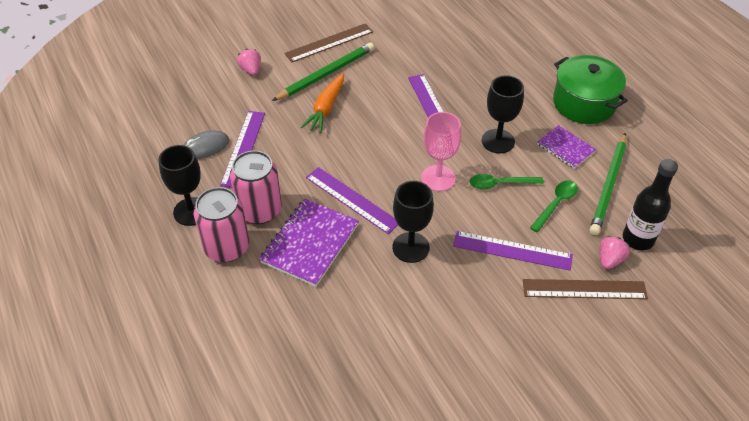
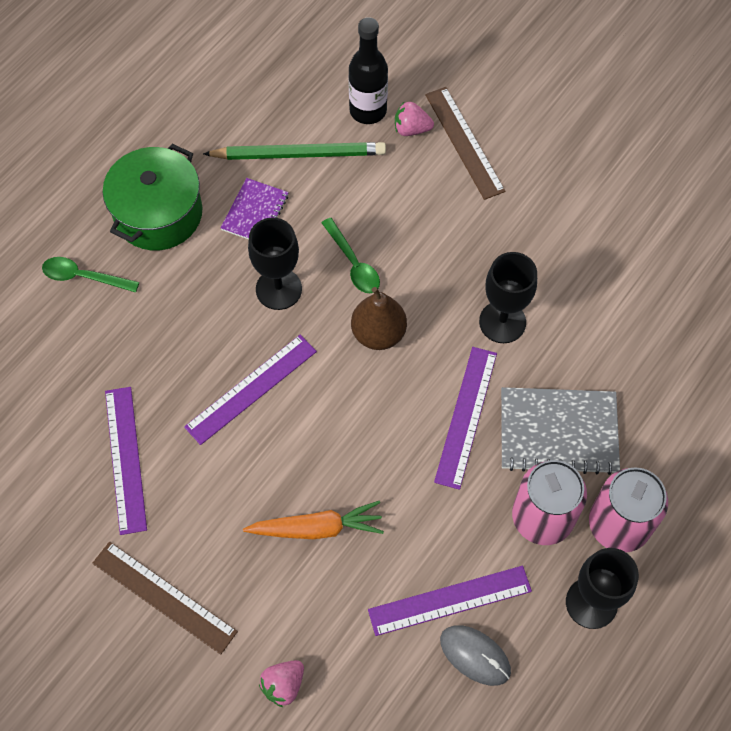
camera: 115 degrees left, 15 degrees up
purple notebook [259,199,359,287] -> grey notebook [501,387,620,475]
green pencil [272,42,374,101] -> none
pink goblet [421,112,461,191] -> brown pear [351,287,407,350]
purple ruler [453,231,573,270] -> purple ruler moved to [105,387,147,535]
green spoon [530,180,578,232] -> green spoon moved to [42,257,139,293]

